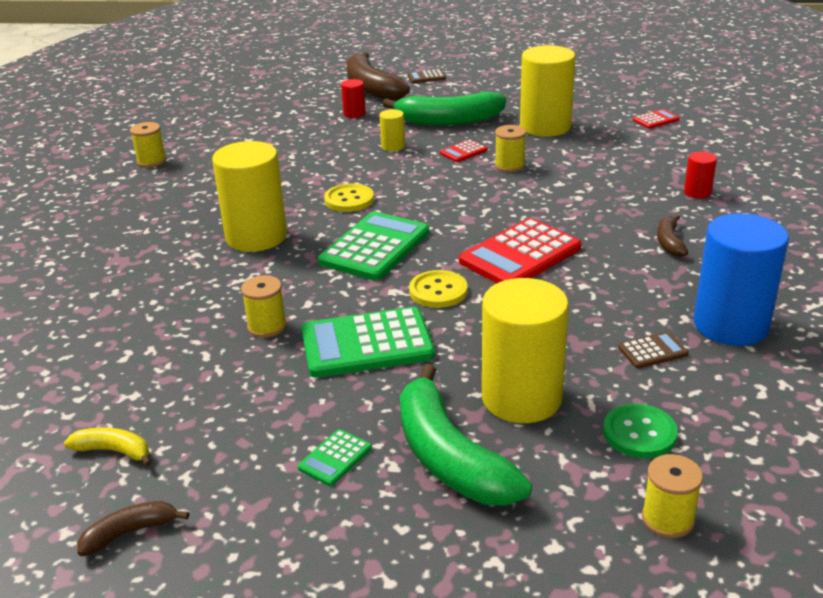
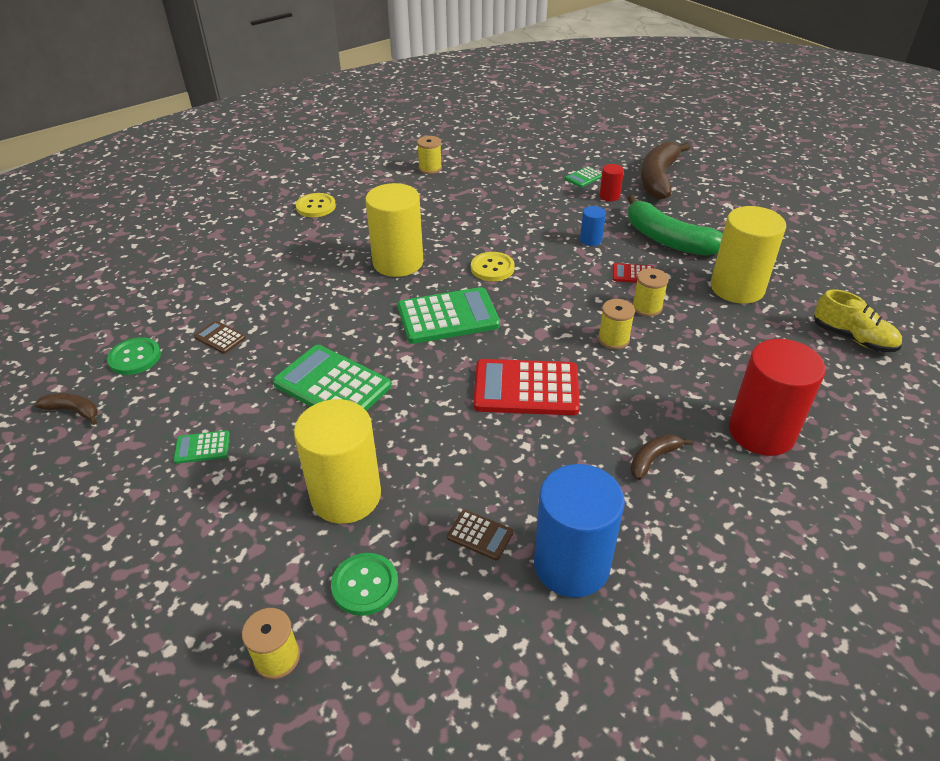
camera: 45 degrees right, 10 degrees up
yellow banana [64,427,152,467] -> green button [107,337,161,375]
yellow spool [241,275,287,338] -> yellow spool moved to [598,299,635,349]
yellow cylinder [380,109,405,151] -> blue cylinder [580,206,606,246]
green banana [400,364,532,506] -> none
brown calculator [407,69,446,83] -> brown calculator moved to [194,321,245,354]
yellow button [409,270,468,308] -> yellow button moved to [296,193,336,217]
red calculator [633,109,680,129] -> yellow shoe [814,289,902,352]
red cylinder [684,151,717,199] -> red cylinder [729,339,826,456], size x2.21
none -> green calculator [565,166,602,187]

